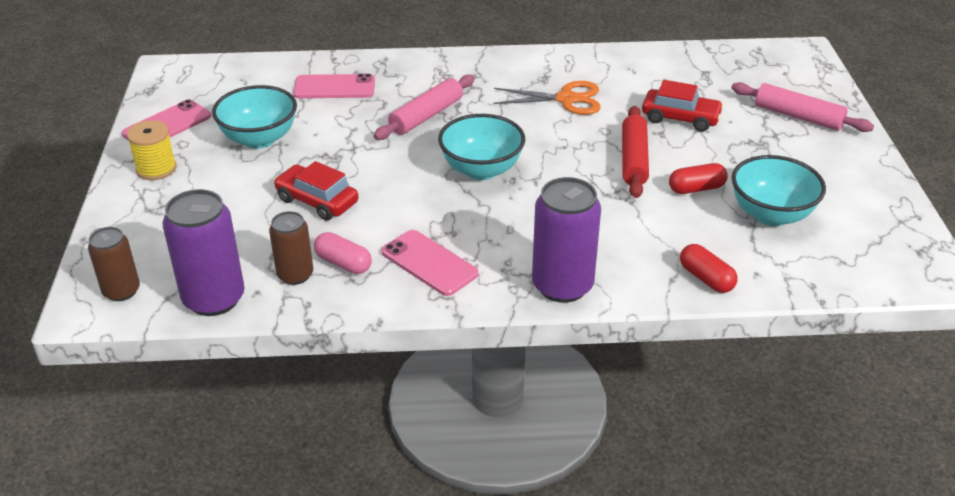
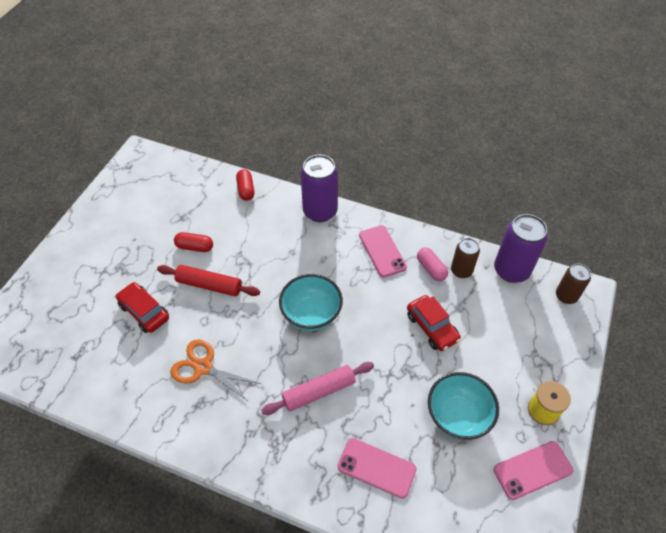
camera: 155 degrees left, 15 degrees up
red rolling pin [622,106,649,198] -> red rolling pin turned 75 degrees clockwise [157,265,260,296]
pink rolling pin [731,82,874,132] -> none
turquoise bowl [732,155,826,226] -> none

